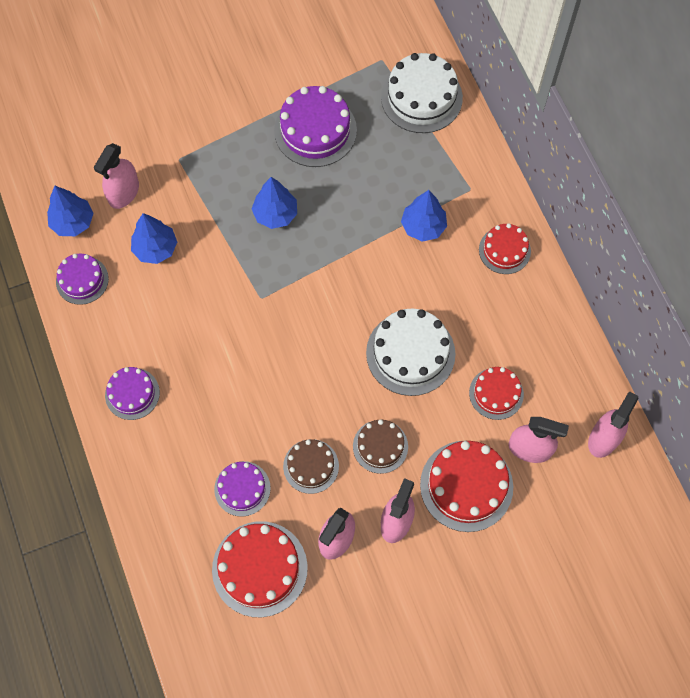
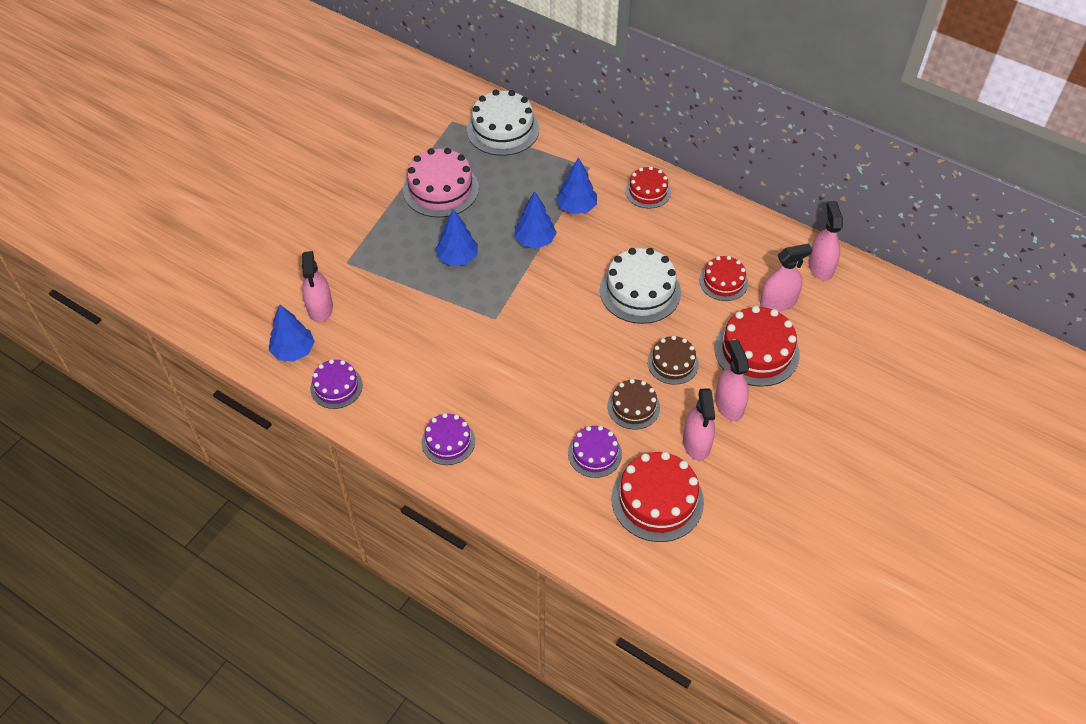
camera: 35 degrees left, 15 degrees down
blue tree [131,213,177,264] -> blue tree moved to [514,191,557,248]
purple cake [274,86,357,167] -> pink cake [403,148,479,218]

